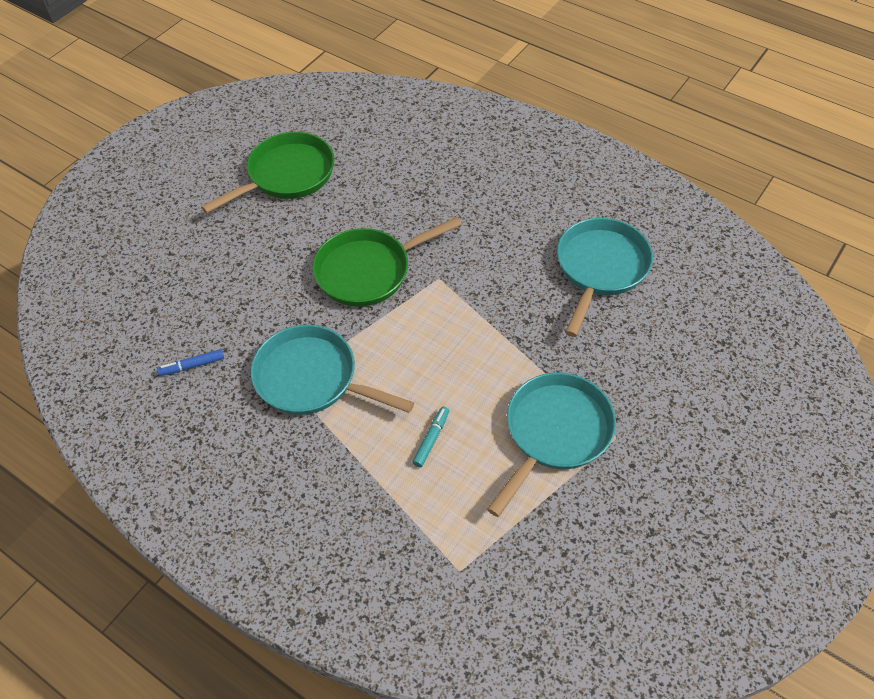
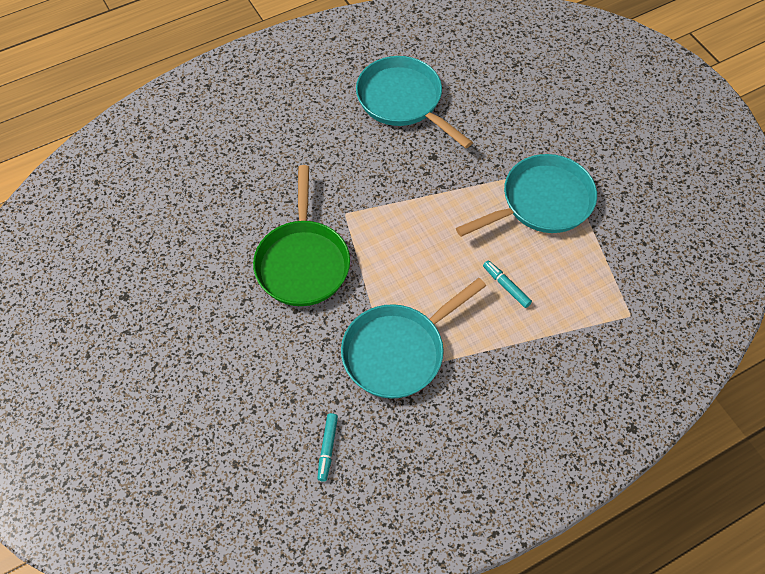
camera: 65 degrees left, 5 degrees up
blue marker [157,349,224,376] -> turquoise marker [317,413,338,482]
green pan [201,132,335,213] -> none
turquoise pan [487,373,616,517] -> turquoise pan turned 90 degrees clockwise [456,154,597,237]

